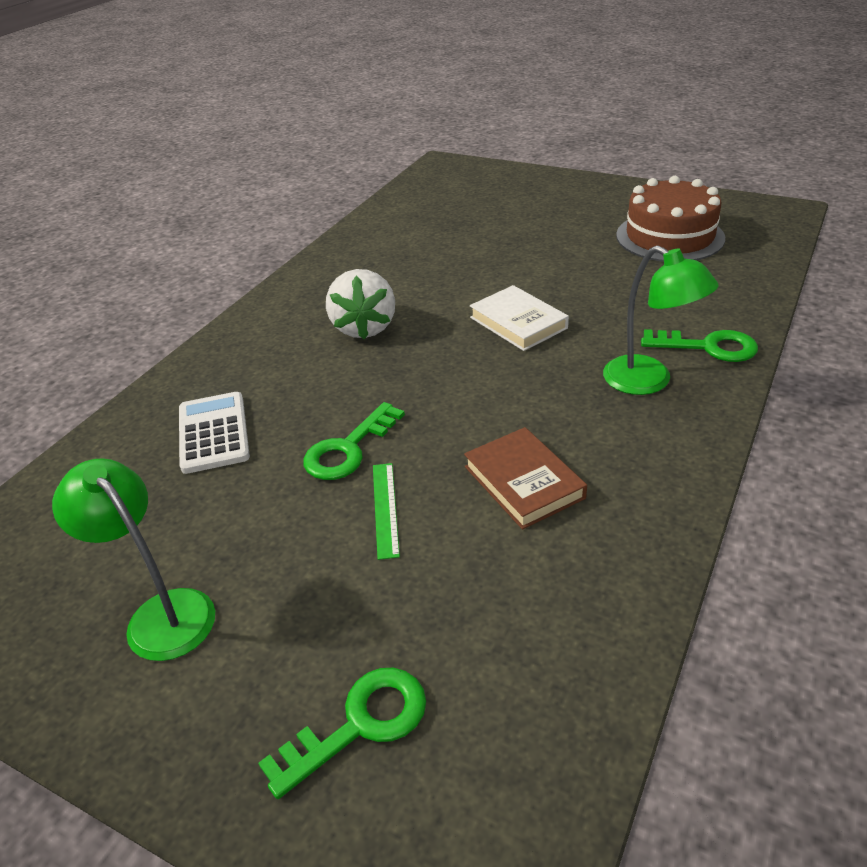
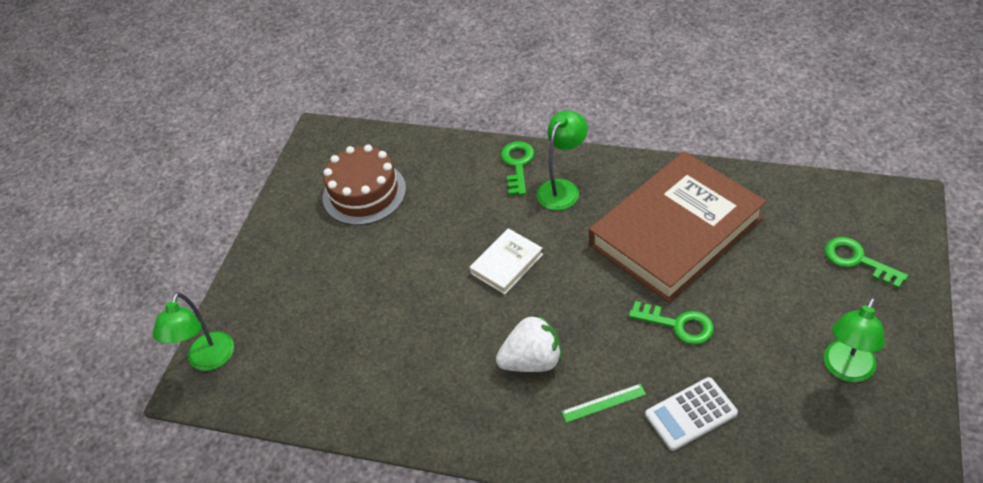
camera: 100 degrees left, 10 degrees up
green ruler [373,463,400,560] -> green ruler moved to [561,384,646,423]
brown book [464,427,587,529] -> brown book [589,151,766,302], size x2.35
none -> green lamp [153,292,234,371]

